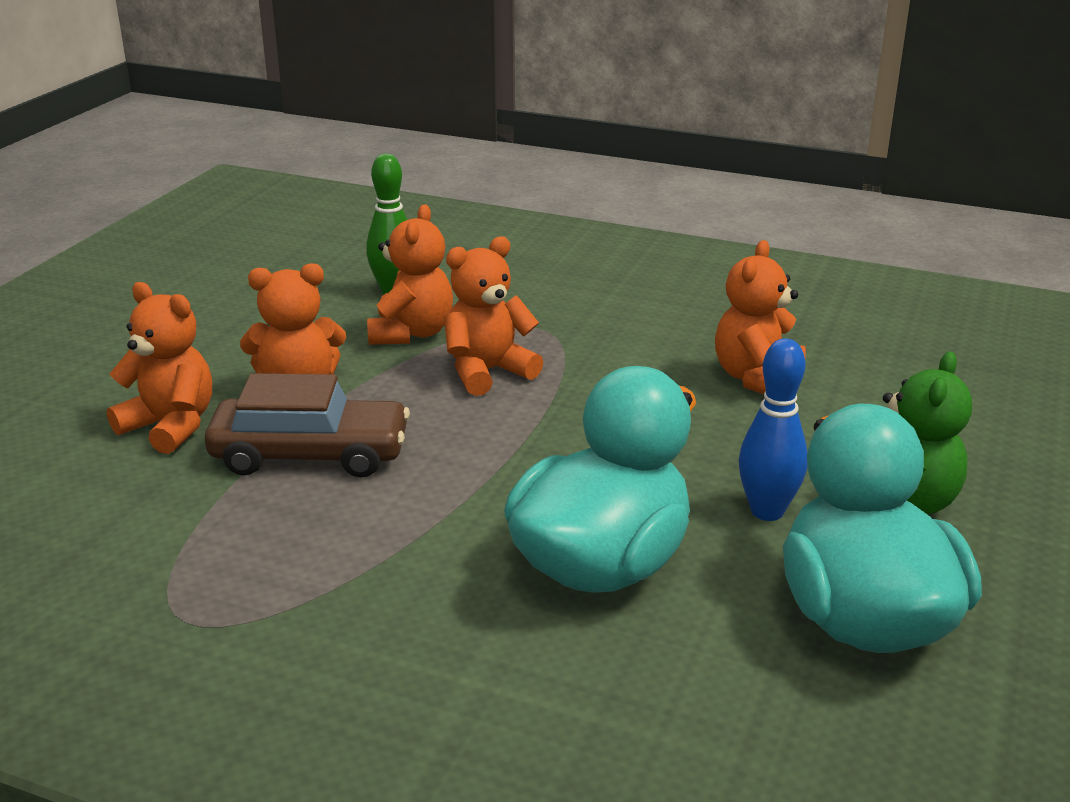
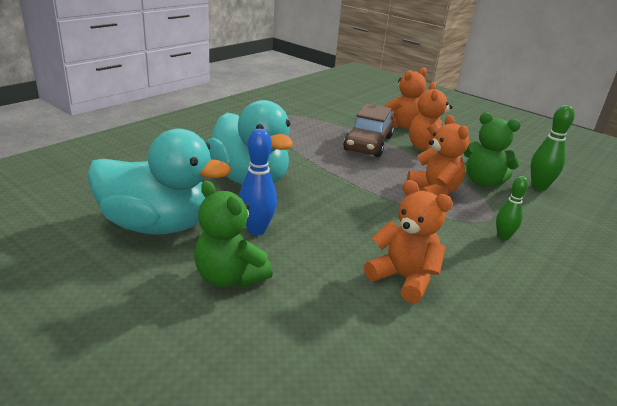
camera: 105 degrees right, 0 degrees up
orange teddy bear [367,204,453,345] -> green teddy bear [464,113,521,187]
none -> green bowling pin [496,176,529,241]

